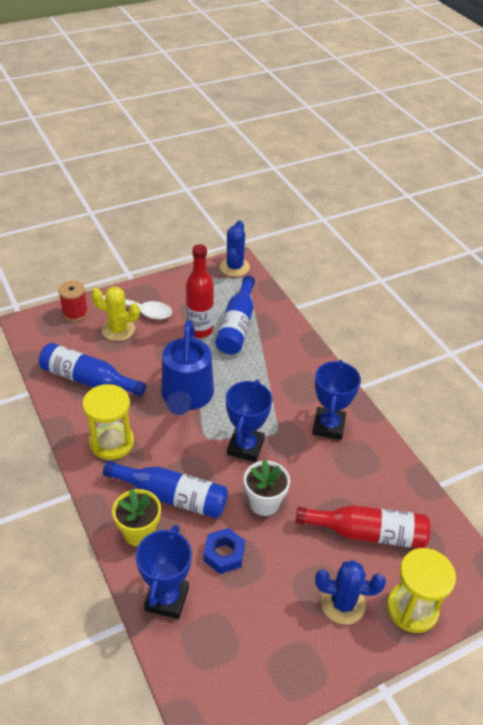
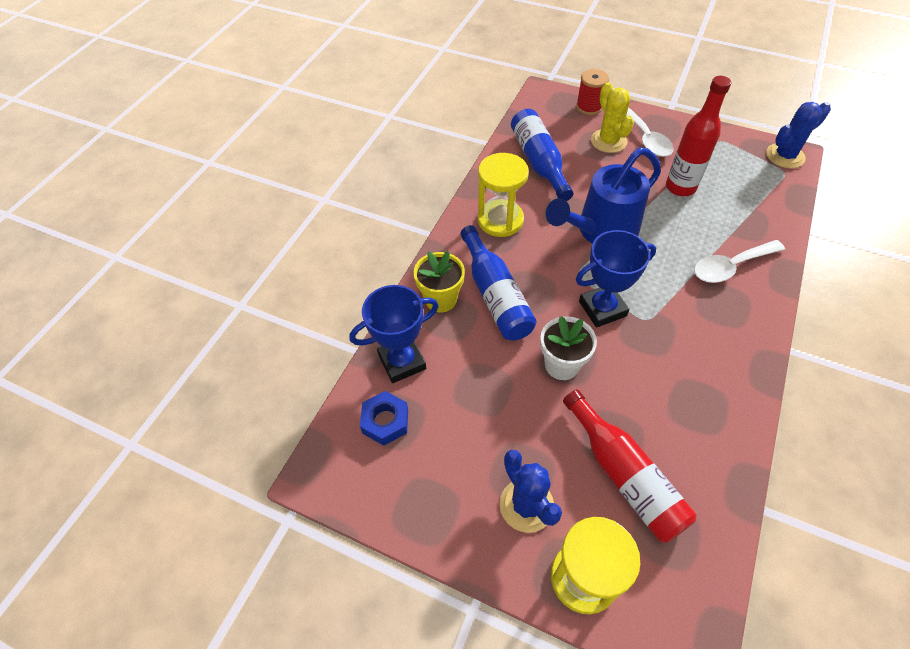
camera: 55 degrees right, 10 degrees up
blue nut [203,528,245,574] -> blue nut moved to [360,391,408,445]
blue bottle [215,275,255,354] -> none
blue trophy [312,360,361,440] -> none
none -> white spoon [694,240,785,283]

